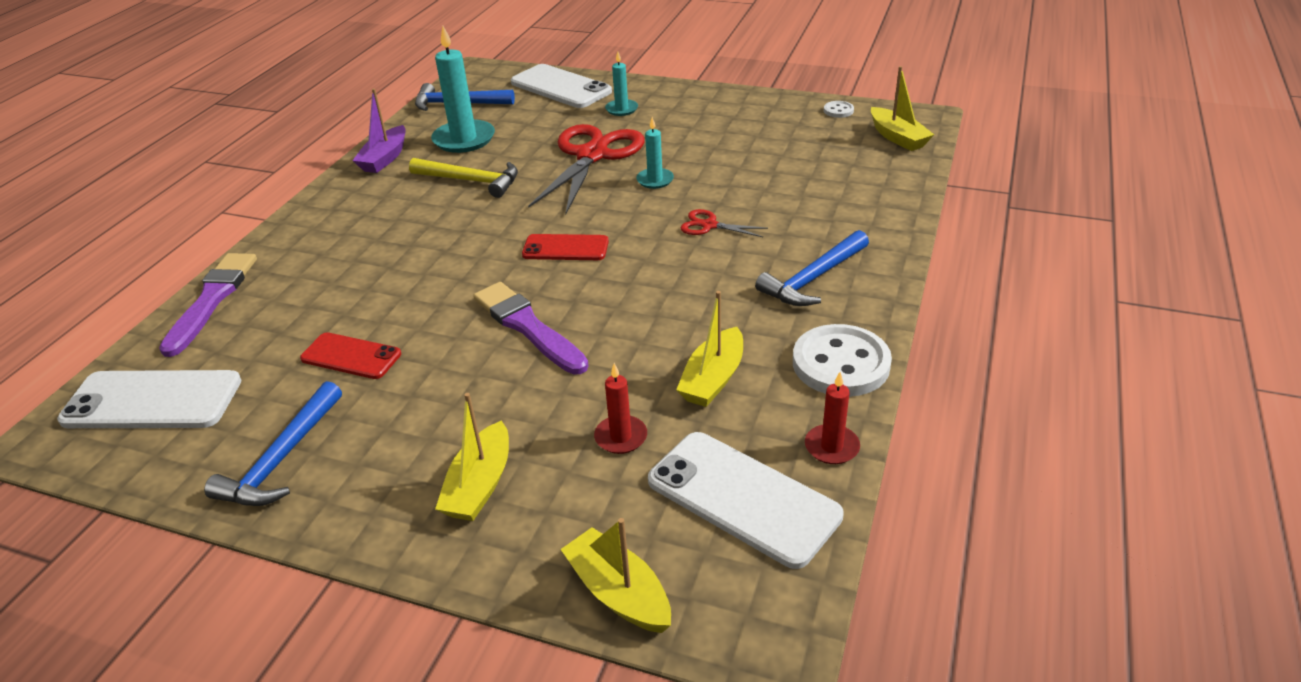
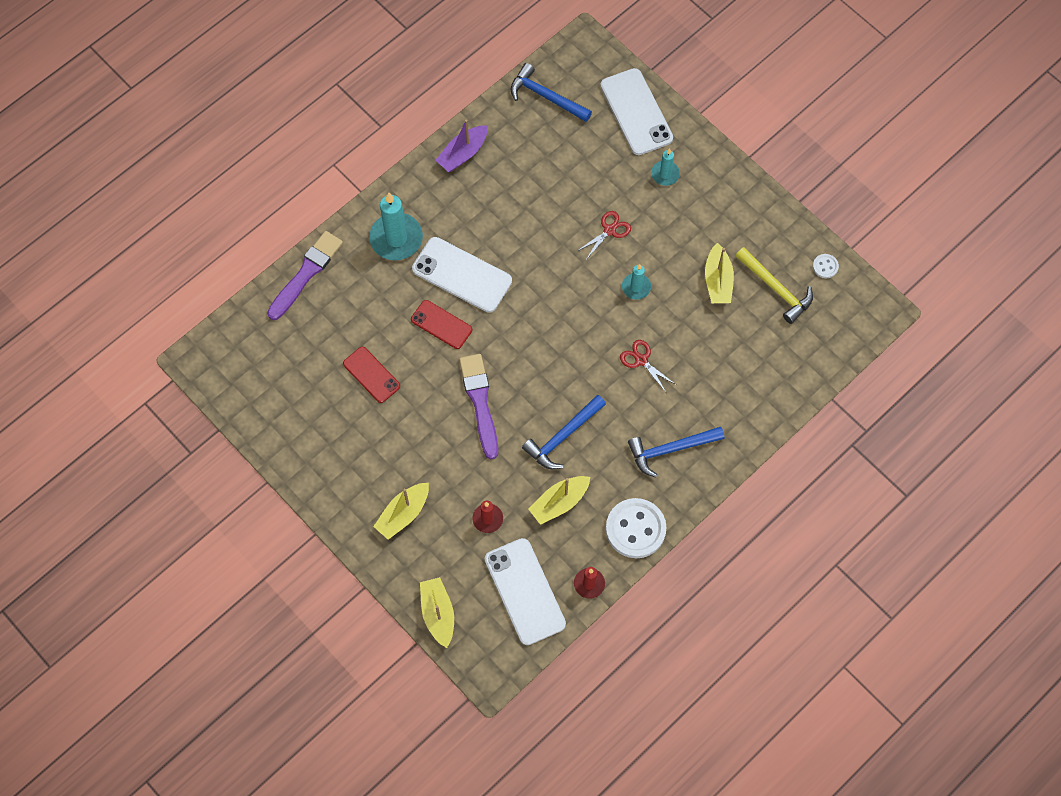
camera: 25 degrees right, 30 degrees up
white phone [57,370,242,428] -> white phone moved to [412,237,512,313]
blue hammer [204,381,342,506] -> blue hammer moved to [522,395,606,469]
yellow hammer [409,158,518,198] -> yellow hammer moved to [736,247,813,324]
turquoise candle [431,26,495,153] -> turquoise candle moved to [369,193,423,260]
red phone [522,234,609,260] -> red phone moved to [411,300,472,349]
red scissors [528,124,644,214] -> red scissors [576,211,631,260], size x0.45
yellow boat [871,66,934,151] -> yellow boat moved to [705,243,734,303]

